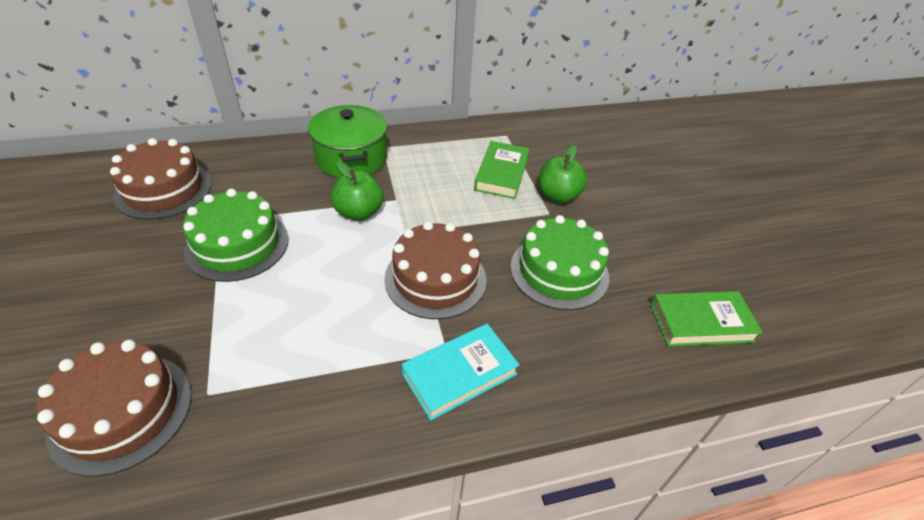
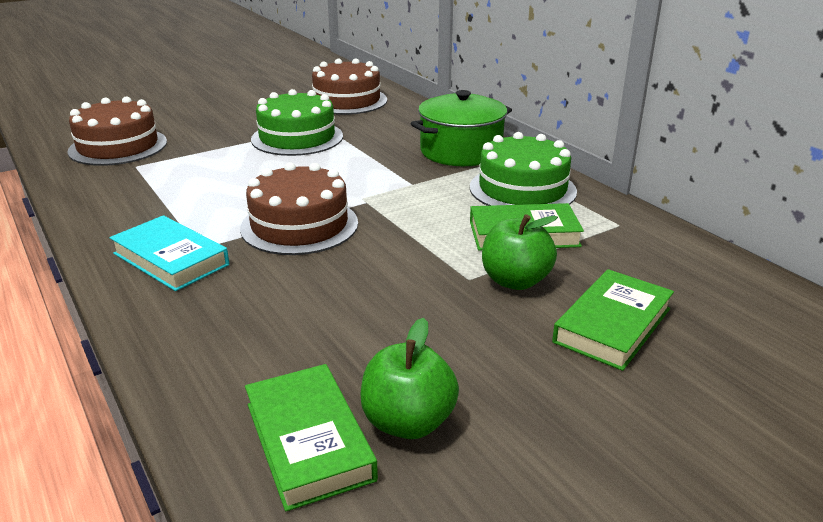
camera: 75 degrees right, 15 degrees down
green apple [331,161,384,221] -> green apple moved to [360,318,459,439]
green cake [510,215,609,310] -> green cake moved to [470,132,577,206]
none -> green book [552,269,674,371]

